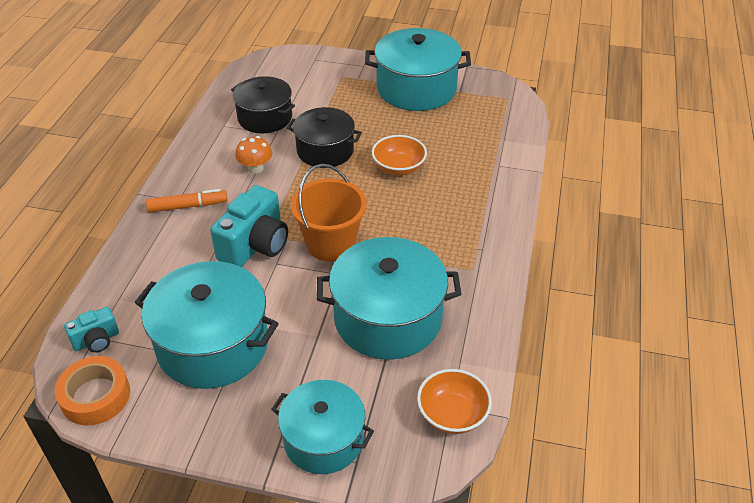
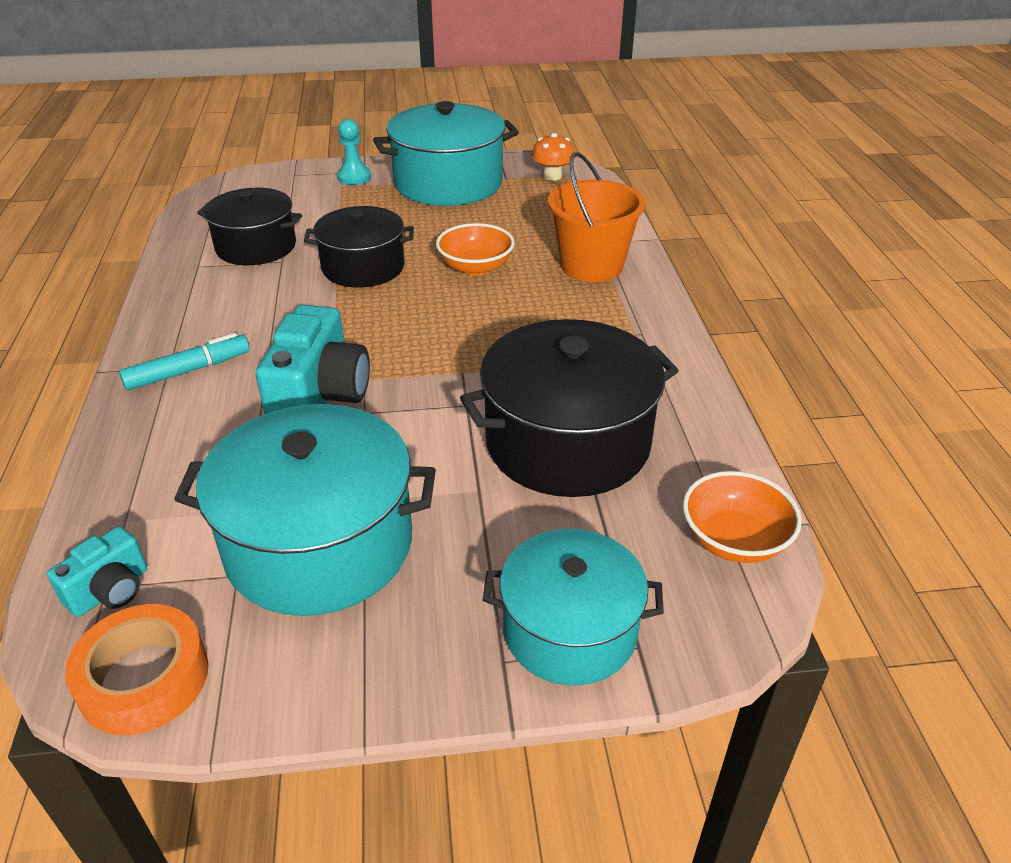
camera: 20 degrees left, 5 degrees down
orange marker [146,189,227,213] -> turquoise marker [119,333,249,390]
orange mushroom [235,136,272,174] -> orange mushroom moved to [531,133,575,180]
orange bucket [291,164,367,262] -> orange bucket moved to [548,152,646,282]
turquoise pot [317,237,461,360] -> black pot [460,319,679,497]
none -> turquoise pawn [337,119,371,185]

